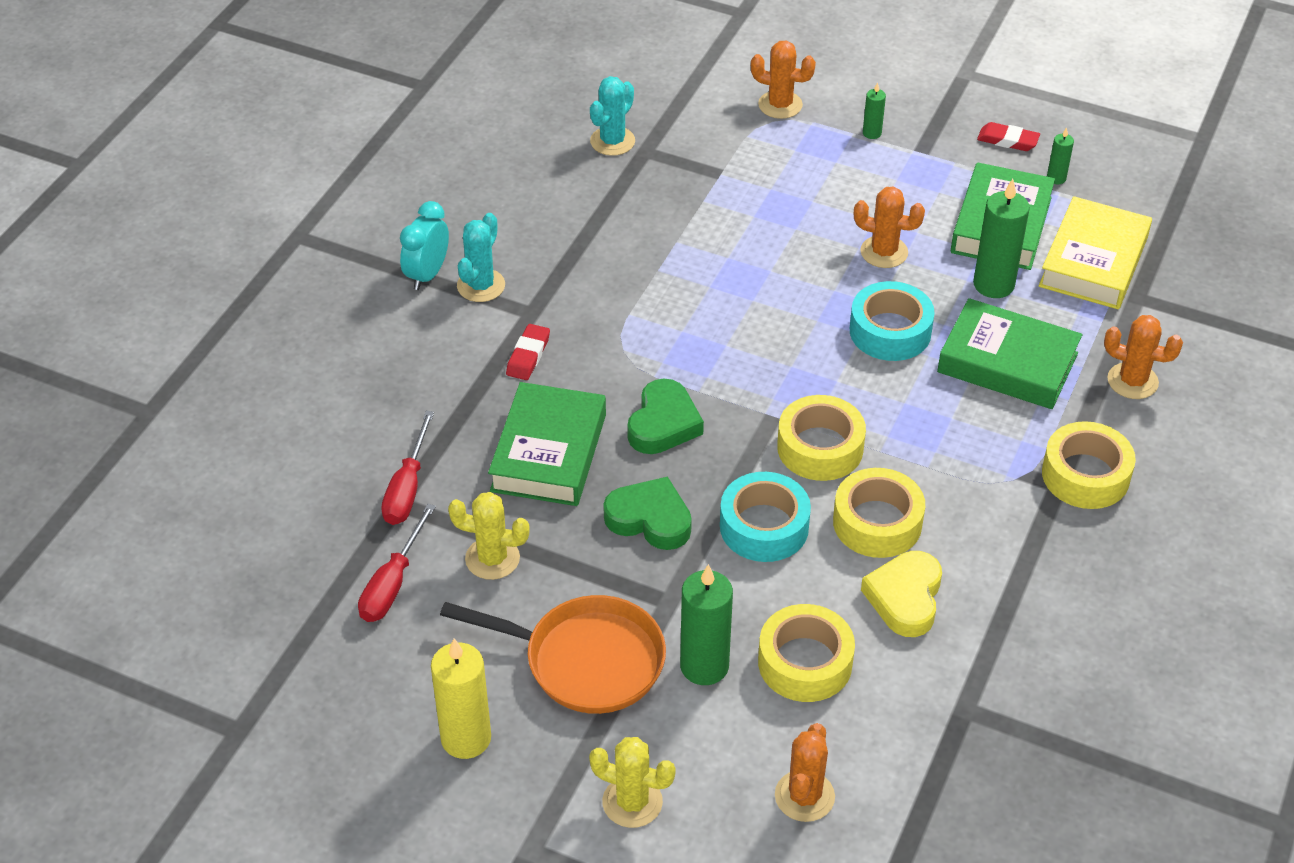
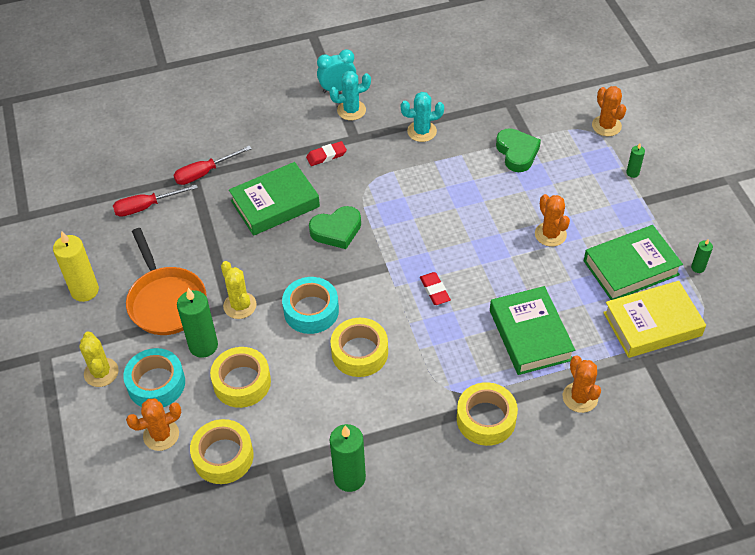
camera: 50 degrees right, 5 degrees up
yellow cactus [448,492,530,580] -> yellow cactus moved to [221,261,257,319]
turquoise cactus [590,76,635,156] -> turquoise cactus moved to [401,92,444,142]
green heart [603,476,692,550] -> green heart moved to [496,128,541,172]
yellow tape [777,395,866,481] -> yellow tape moved to [190,419,254,484]
turquoise tape [850,281,935,361] -> turquoise tape moved to [123,348,185,407]
yellow heart [861,551,942,637] -> none
green candle [973,179,1030,298] -> green candle moved to [330,424,366,492]
red eraser [977,122,1040,151] -> red eraser moved to [420,272,451,305]

